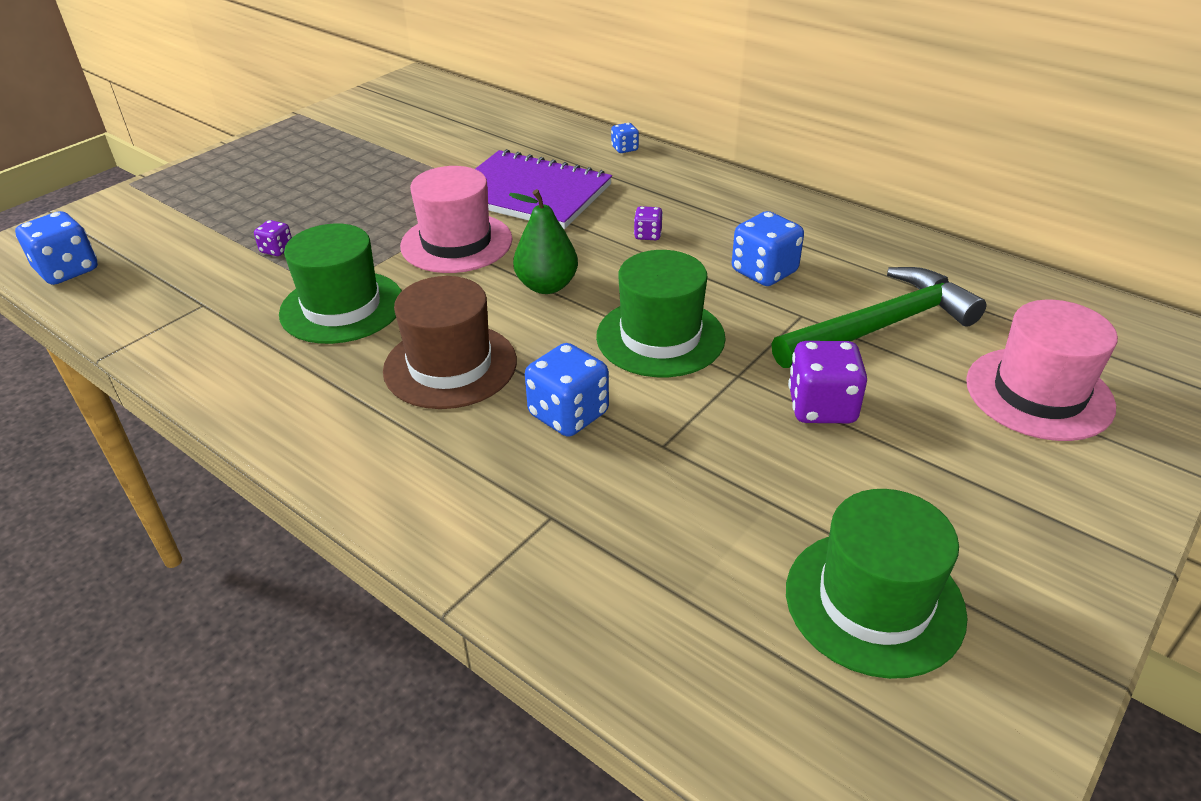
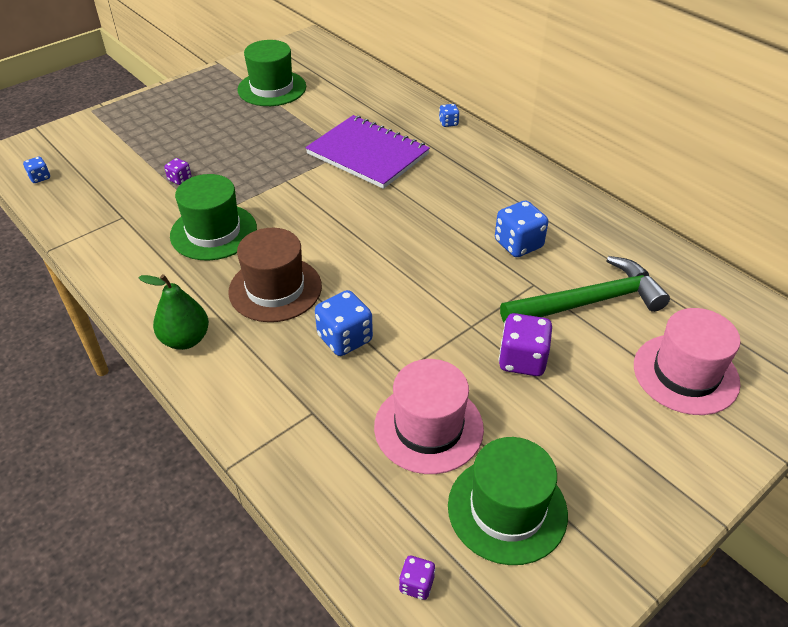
camera: 10 degrees right, 5 degrees up
blue dice [15,211,98,285] -> blue dice [23,157,50,183], size x0.53
pink hat [400,166,512,273] -> pink hat moved to [374,359,484,474]
green pear [509,189,578,294] -> green pear moved to [138,274,209,350]
green hat [596,250,726,377] -> green hat moved to [238,40,306,106]
purple dice [634,206,663,240] -> purple dice moved to [399,556,436,600]

